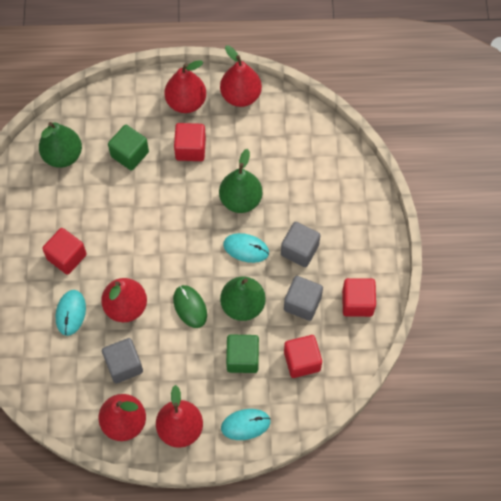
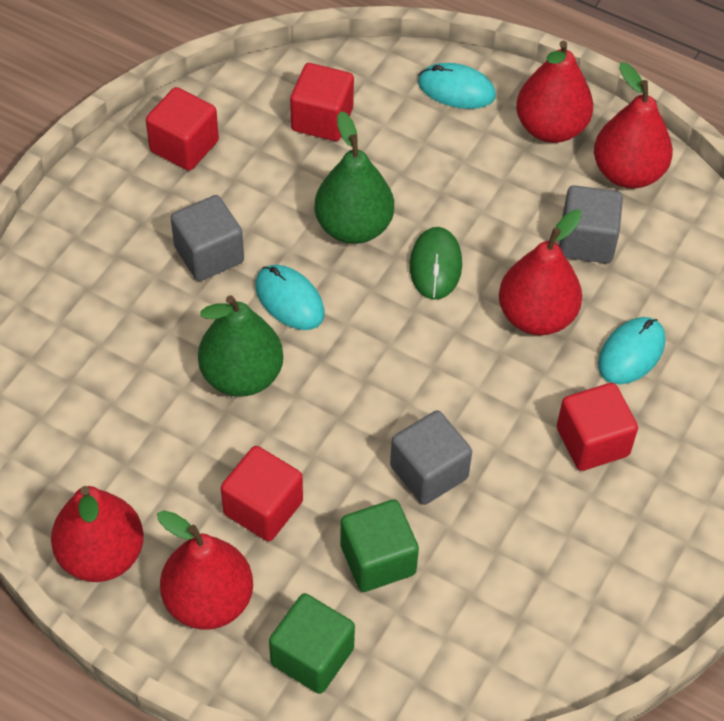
camera: 150 degrees left, 10 degrees down
green pear [39,122,82,168] -> none
green cube [226,335,259,373] -> green cube moved to [269,593,355,694]
grey cube [284,276,323,321] -> grey cube moved to [390,410,472,505]

